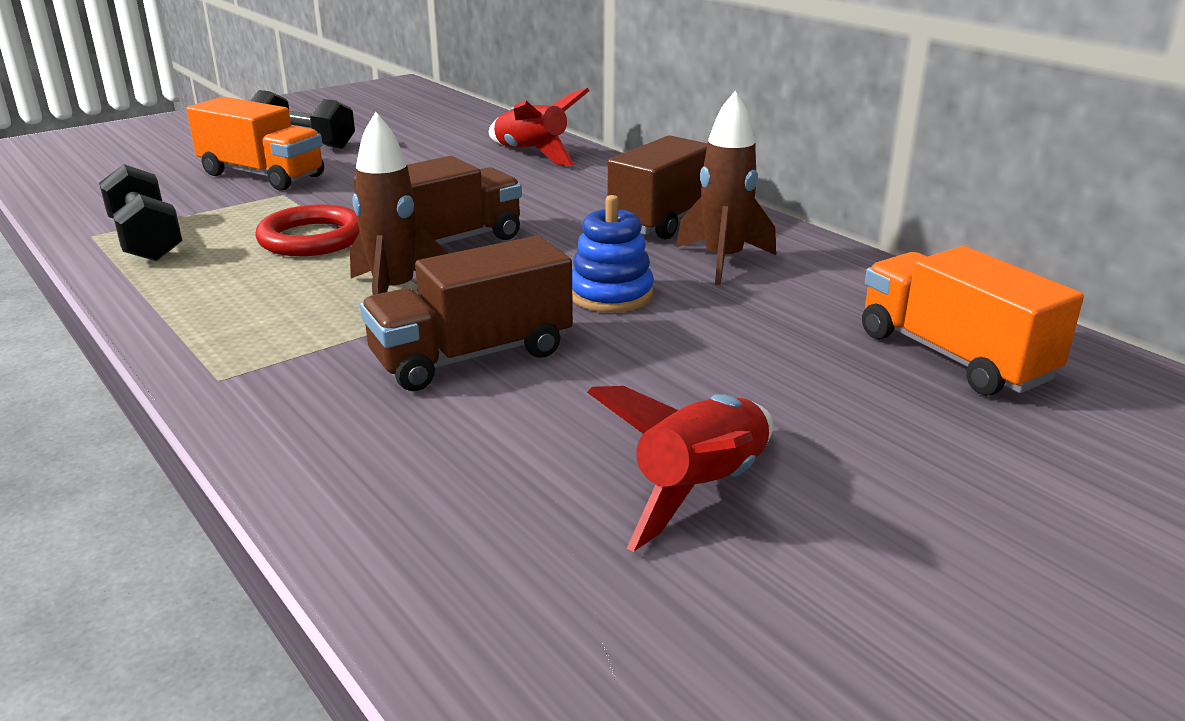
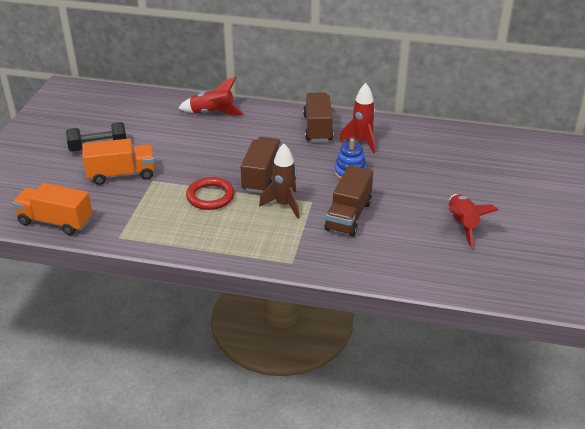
camera: 40 degrees left, 10 degrees up
black dumbbell [99,164,182,261] -> none
brown rocket [676,91,776,285] -> red rocket [339,83,375,153]
orange truck [862,246,1084,396] -> orange truck moved to [12,183,93,235]

